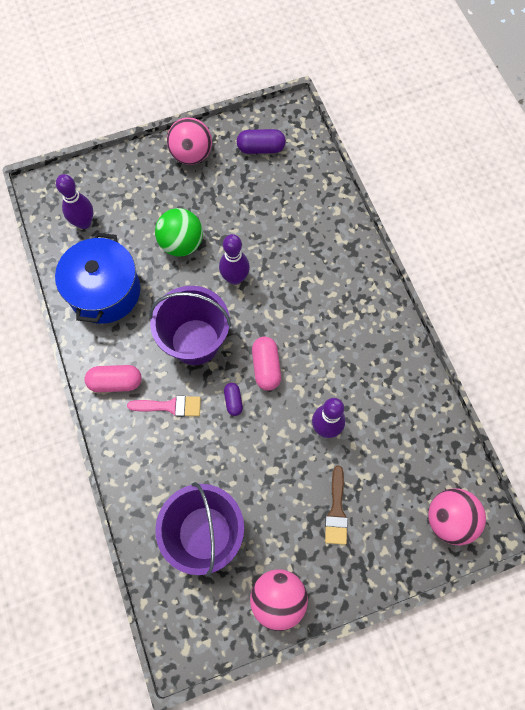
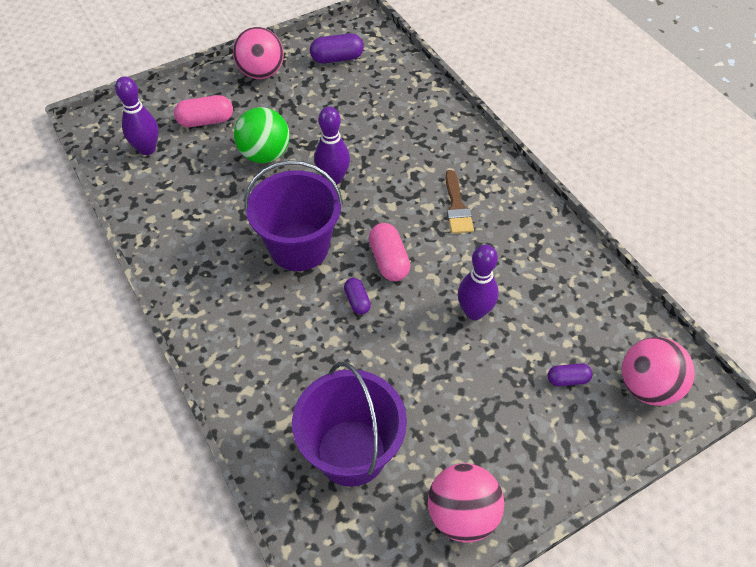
camera: 10 degrees left, 15 degrees down
blue pot [55,233,140,324] -> none
pink capsule [85,365,142,392] -> pink capsule moved to [174,95,233,127]
pink brush [127,396,201,417] -> none
brown brush [325,466,348,545] -> brown brush moved to [445,170,474,234]
none -> purple capsule [548,363,593,386]

